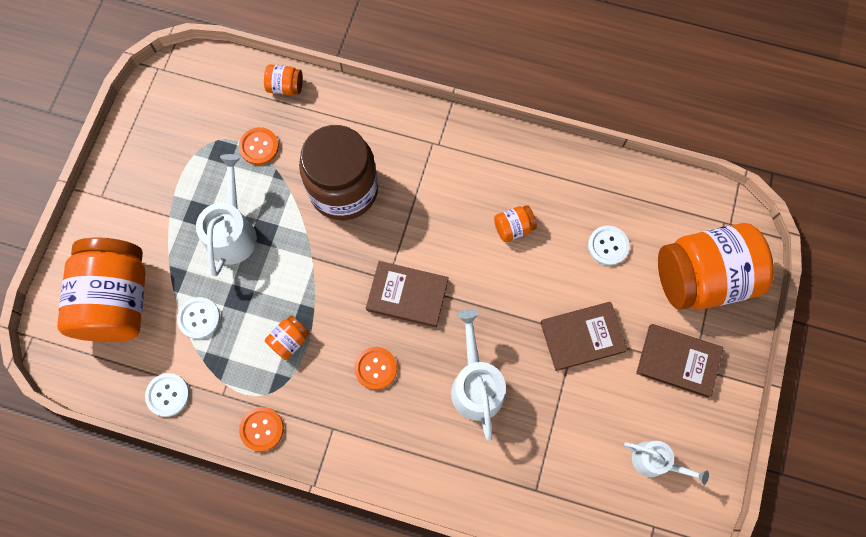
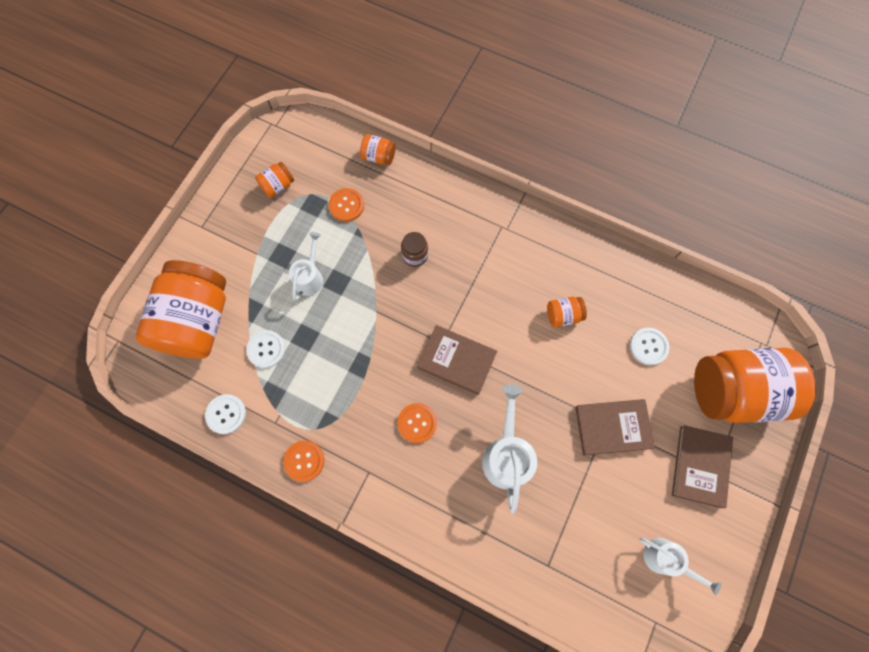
camera: 10 degrees right, 0 degrees up
white watering can [196,154,257,276] -> white watering can [289,232,323,301], size x0.65
orange jar [265,315,310,360] -> orange jar moved to [255,162,294,198]
brown jar [299,125,378,220] -> brown jar [401,232,428,267], size x0.41
brown book [636,324,723,398] -> brown book turned 75 degrees clockwise [672,425,733,508]

